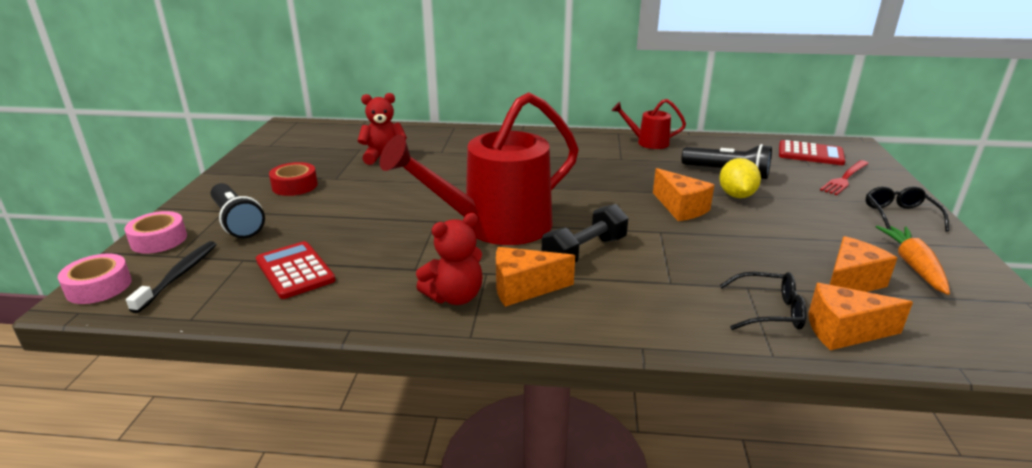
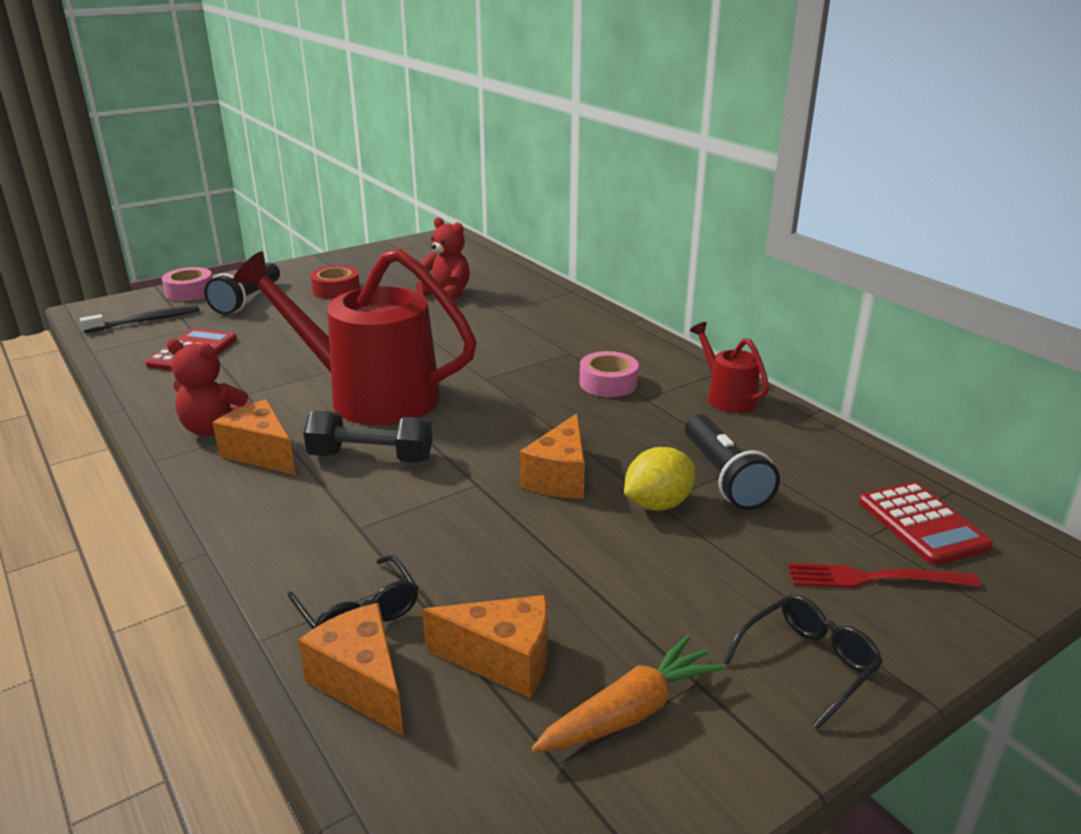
camera: 50 degrees right, 0 degrees up
pink tape [58,253,132,304] -> pink tape moved to [580,351,639,397]

